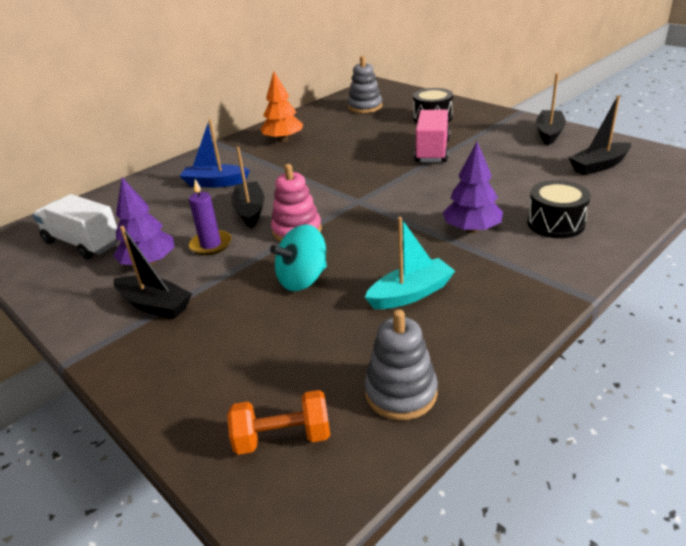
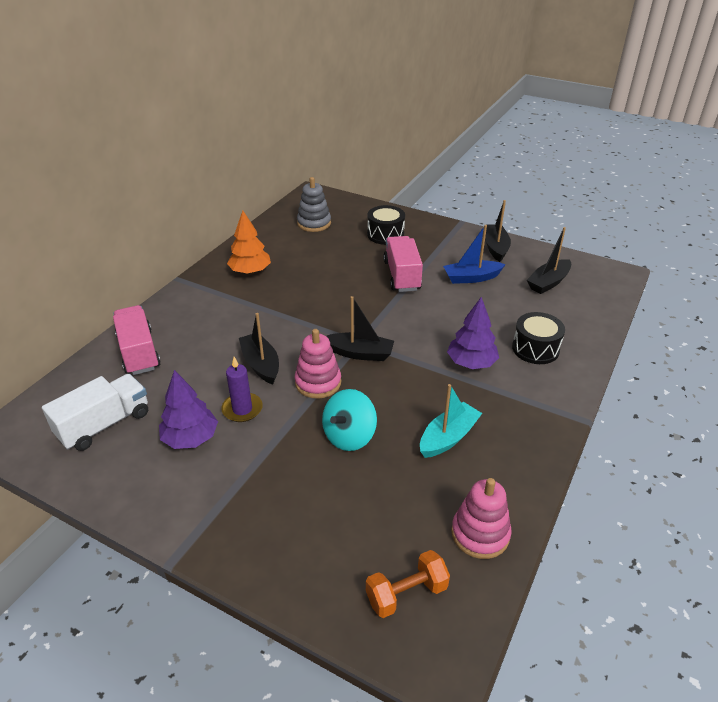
camera: 20 degrees left, 5 degrees up
white truck [33,194,118,259] -> white truck turned 120 degrees clockwise [42,374,148,451]
black boat [114,226,192,319] -> black boat moved to [326,296,394,361]
blue boat [180,119,250,187] -> blue boat moved to [443,225,506,284]
grey stacking toy [364,309,438,420] -> pink stacking toy [451,478,512,559]
none -> pink truck [113,305,161,375]

